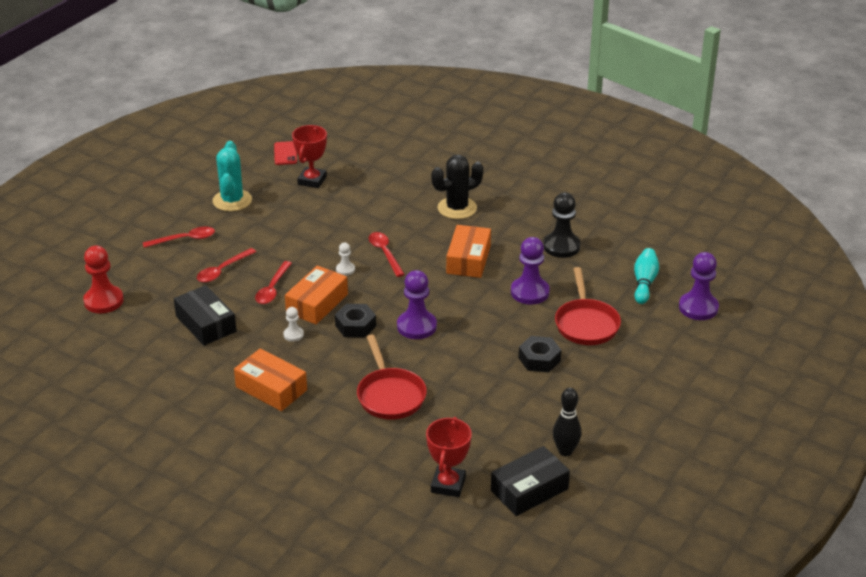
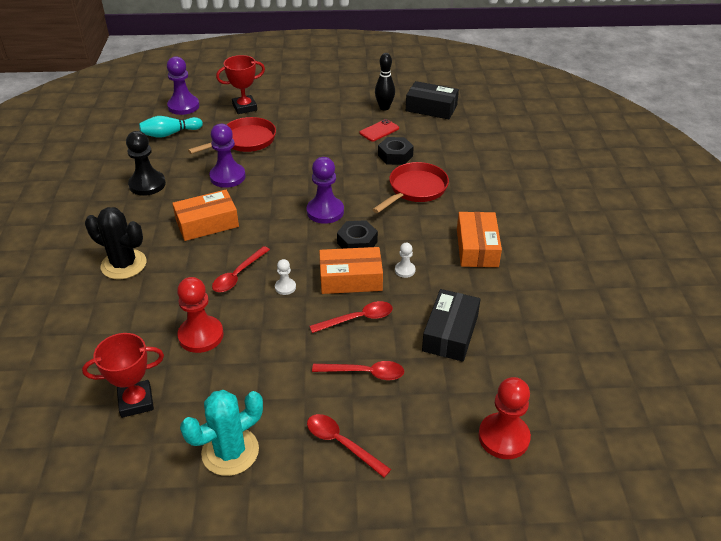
camera: 125 degrees left, 5 degrees up
red phone [274,141,297,165] -> red phone moved to [360,119,399,142]
red trophy [426,417,472,497] -> red trophy moved to [216,55,265,114]
black nut [519,336,561,372] -> black nut moved to [378,137,414,165]
none -> red pawn [177,277,224,353]

